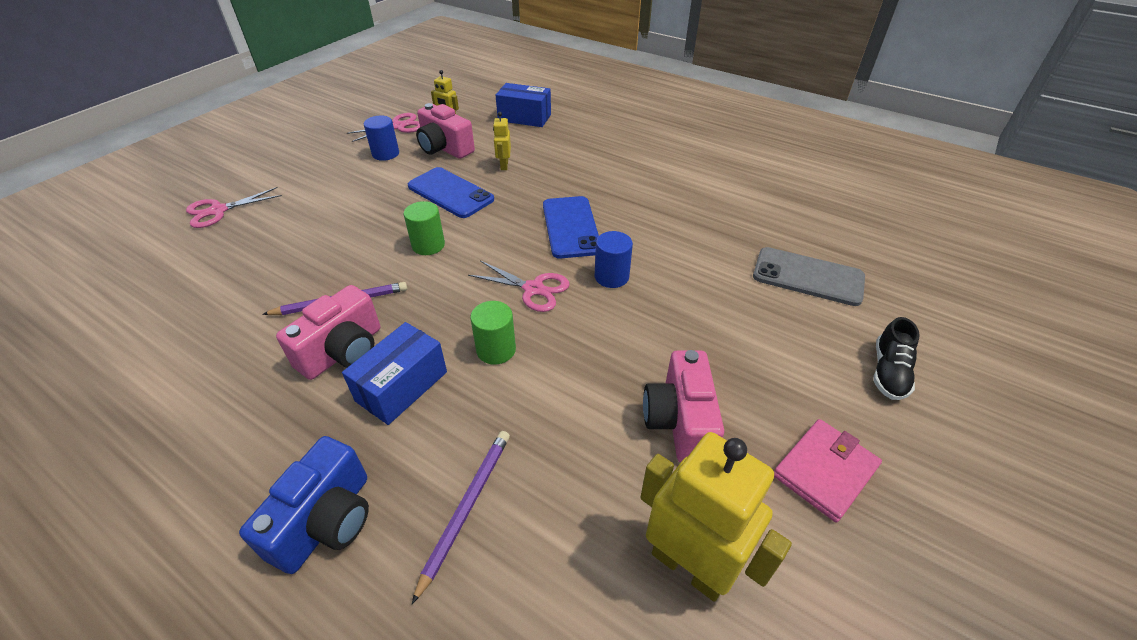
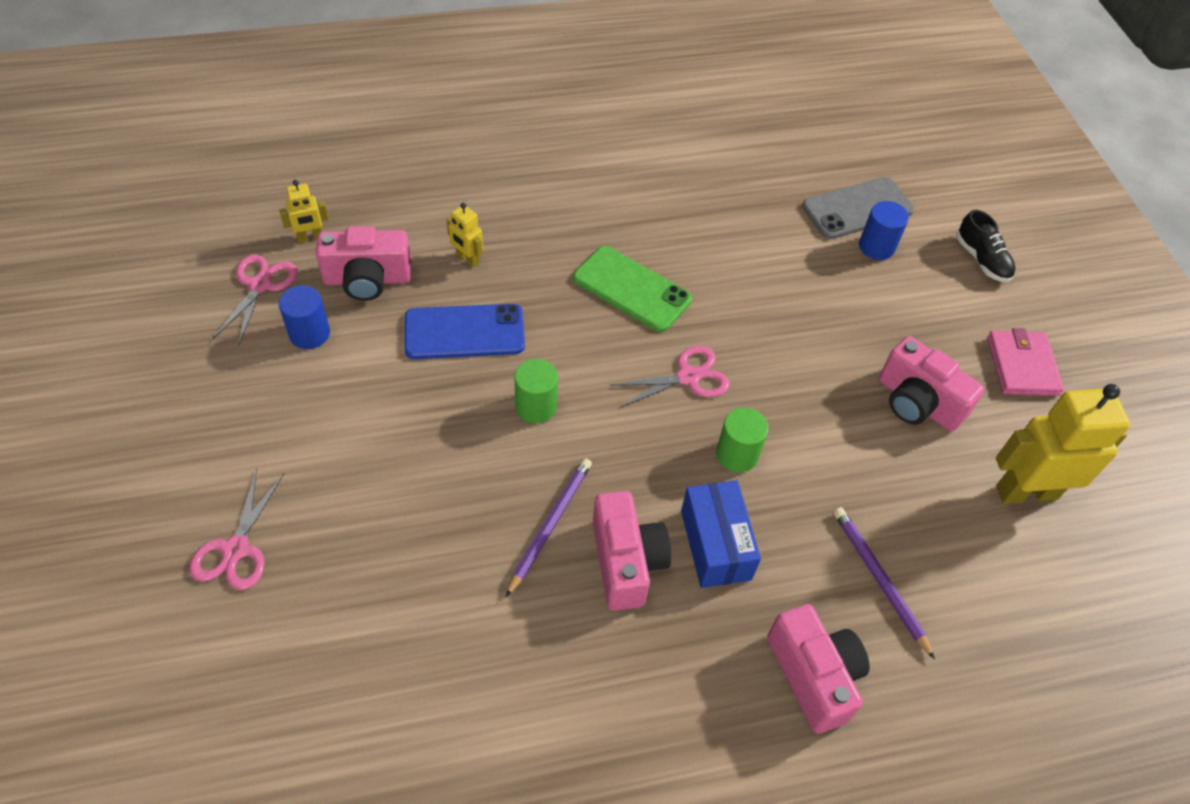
camera: 50 degrees left, 10 degrees up
blue camera [239,436,369,574] -> pink camera [767,604,870,734]
blue box [496,83,551,127] -> none
blue phone [543,196,599,259] -> green phone [573,246,692,332]
blue cylinder [595,231,633,288] -> blue cylinder moved to [859,201,909,260]

